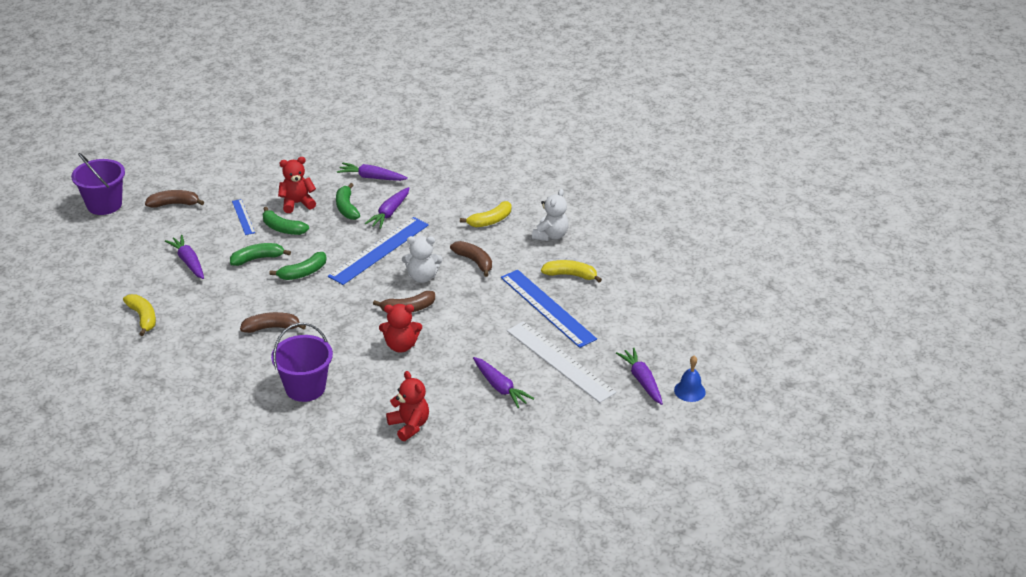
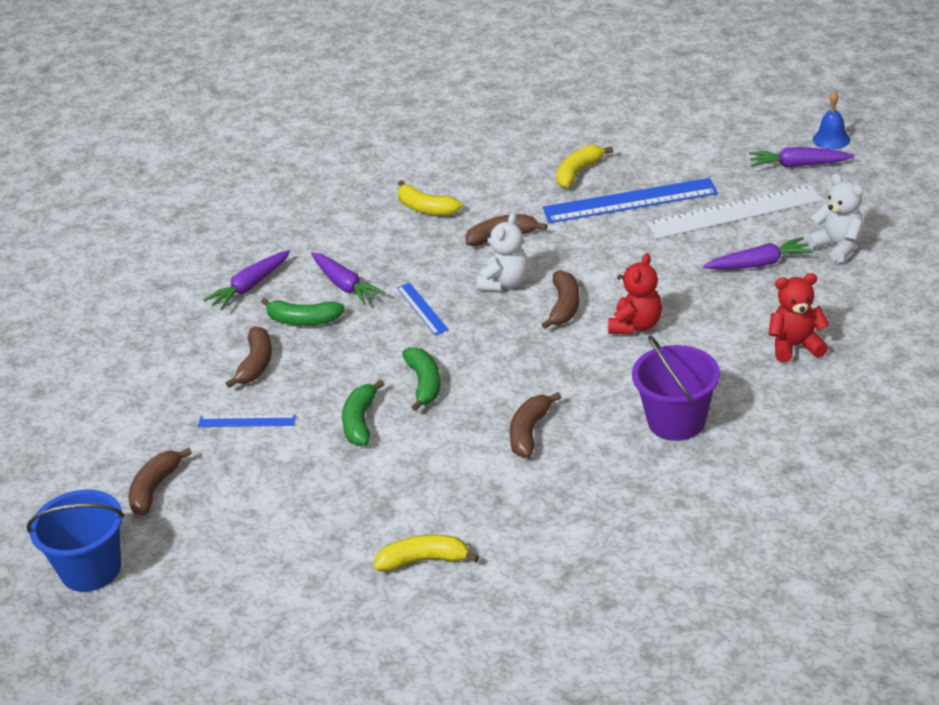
camera: 60 degrees left, 0 degrees up
purple bucket [71,153,125,215] -> blue bucket [27,489,124,592]
purple carrot [165,235,204,279] -> none
green banana [263,207,309,235] -> none
red teddy bear [278,157,316,213] -> brown banana [226,326,272,388]
blue ruler [328,217,429,285] -> blue ruler [397,283,449,335], size x0.49
yellow banana [460,201,511,227] -> yellow banana turned 135 degrees clockwise [397,180,462,216]
white teddy bear [532,189,569,241] -> white teddy bear moved to [807,174,864,263]

